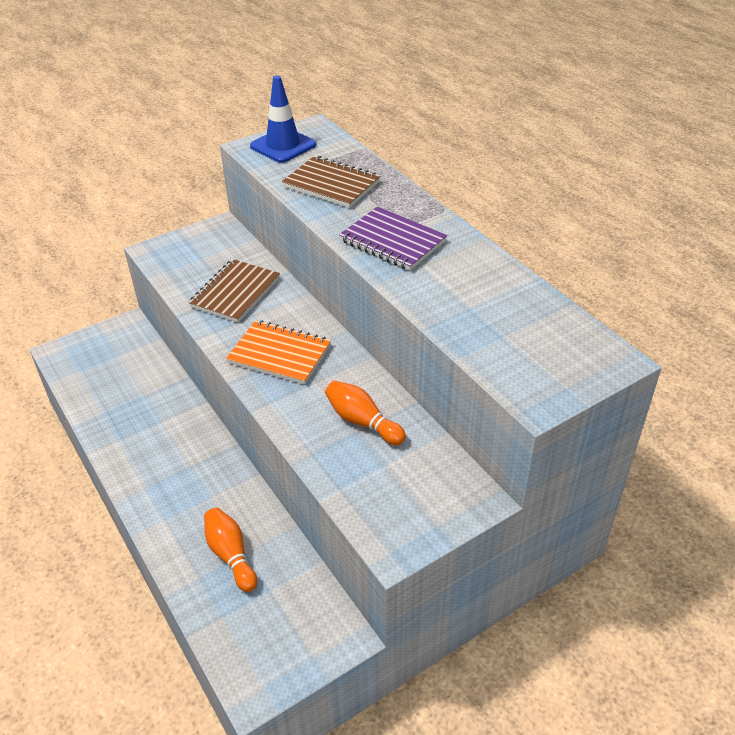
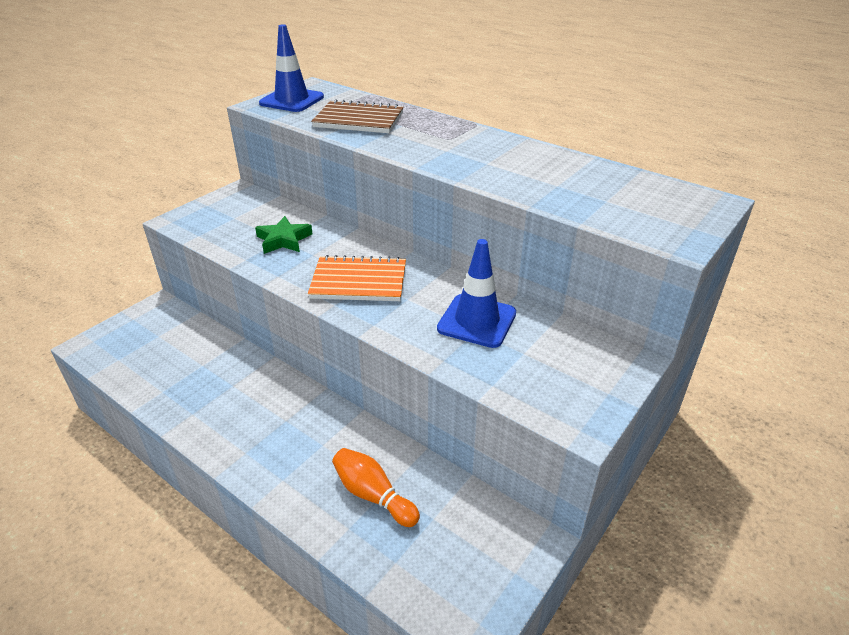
camera: 20 degrees left, 5 degrees down
brown notebook [188,259,280,323] -> green star [255,216,312,254]
orange bowling pin [325,381,406,445] -> blue traffic cone [437,239,516,348]
purple notebook [339,207,447,271] -> none

